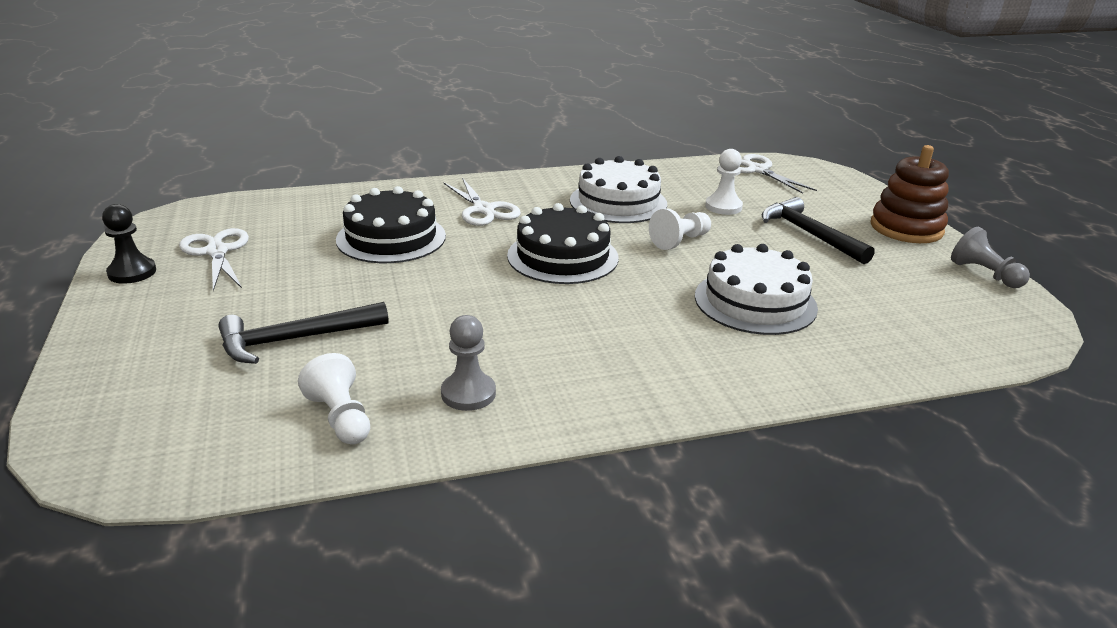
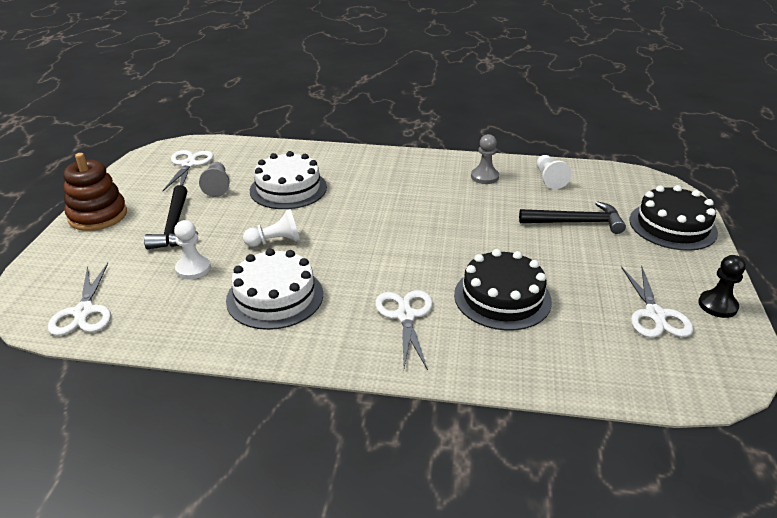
camera: 155 degrees left, 5 degrees up
black cake [507,203,619,284] -> black cake moved to [629,185,718,251]
grey pawn [951,227,1030,288] -> grey pawn moved to [199,162,230,197]
none -> white scissors [163,150,214,191]

